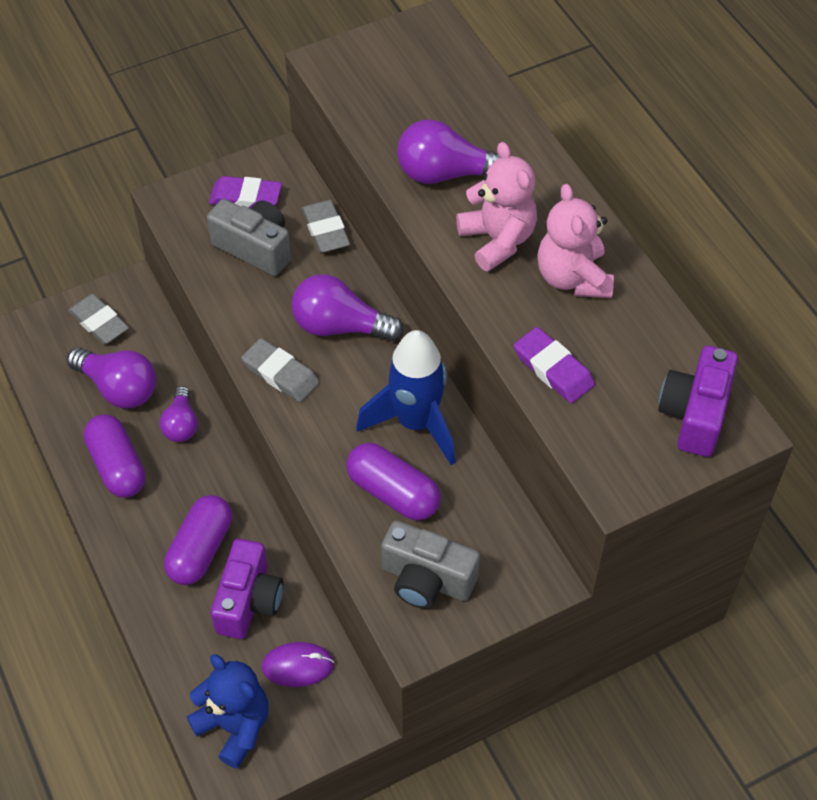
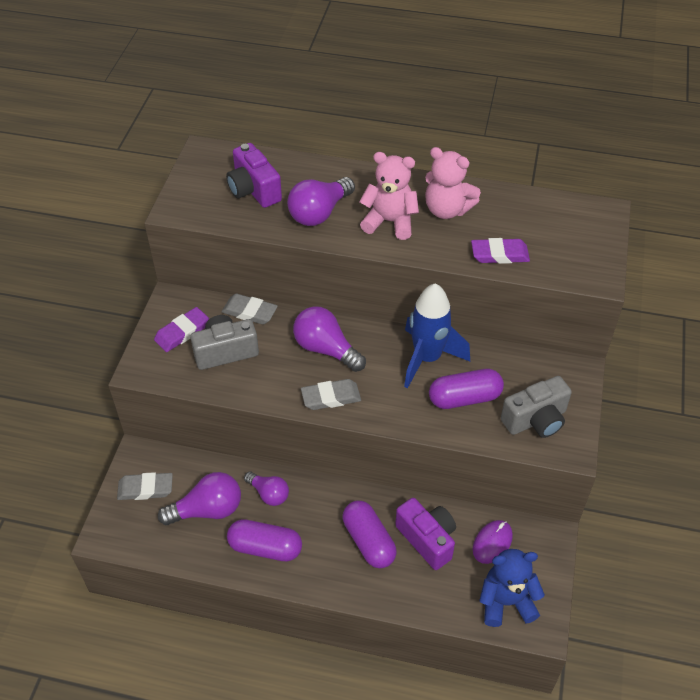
camera: 50 degrees left, 5 degrees down
purple light bulb [292,274,404,341] -> purple light bulb turned 75 degrees clockwise [293,306,366,372]
purple camera [658,346,738,457] -> purple camera moved to [226,143,282,208]

